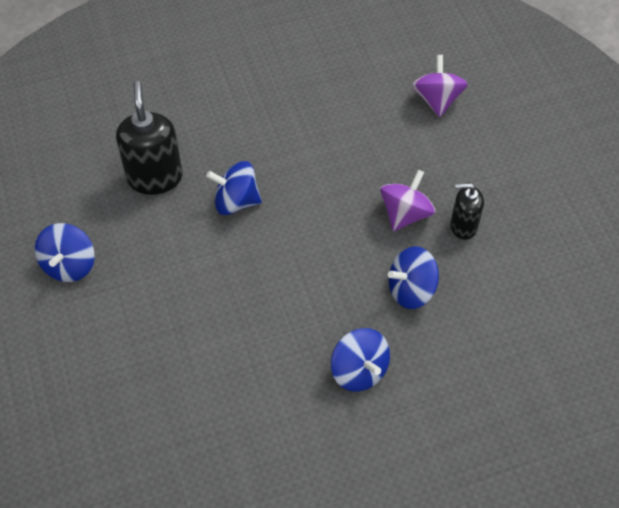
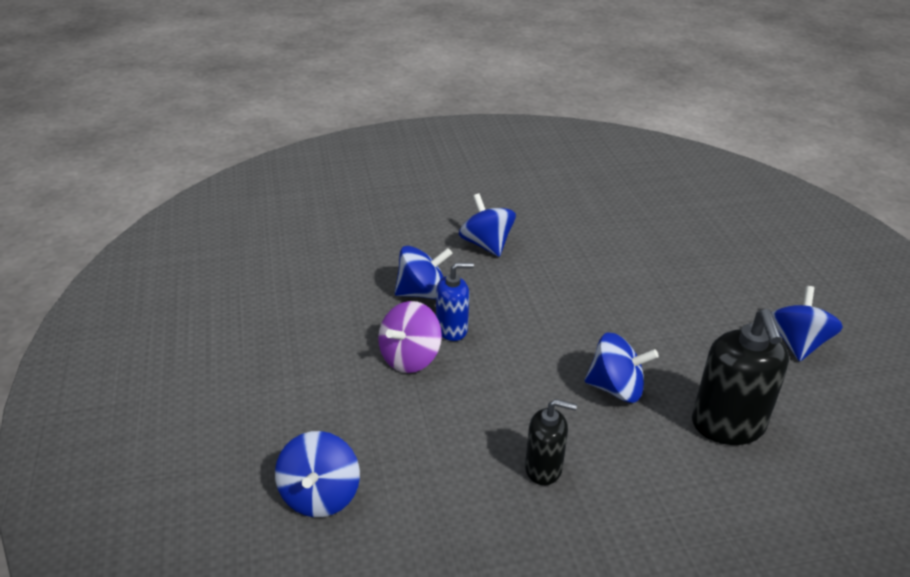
camera: 175 degrees left, 20 degrees down
purple spinning top [412,55,468,117] -> blue spinning top [275,431,360,517]
black soap dispenser [451,183,484,240] -> black soap dispenser moved to [525,399,577,485]
none -> blue soap dispenser [436,263,474,341]

